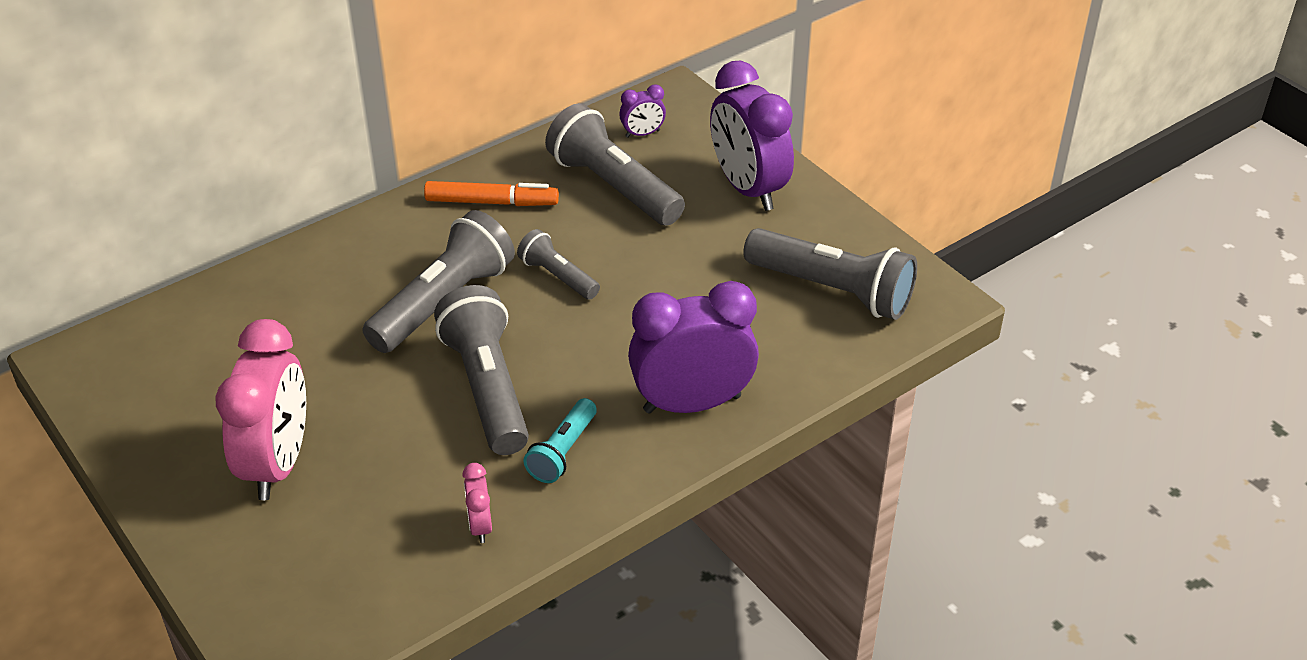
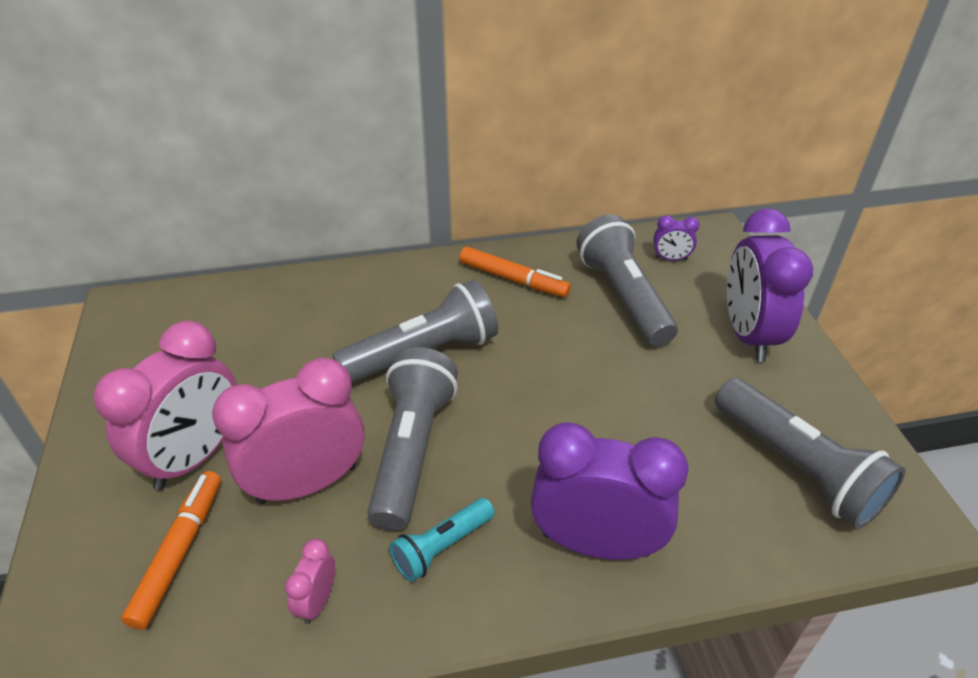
camera: 25 degrees right, 0 degrees up
grey flashlight [517,229,600,300] -> none
none -> orange marker [121,471,221,630]
none -> pink clock [212,358,364,504]

